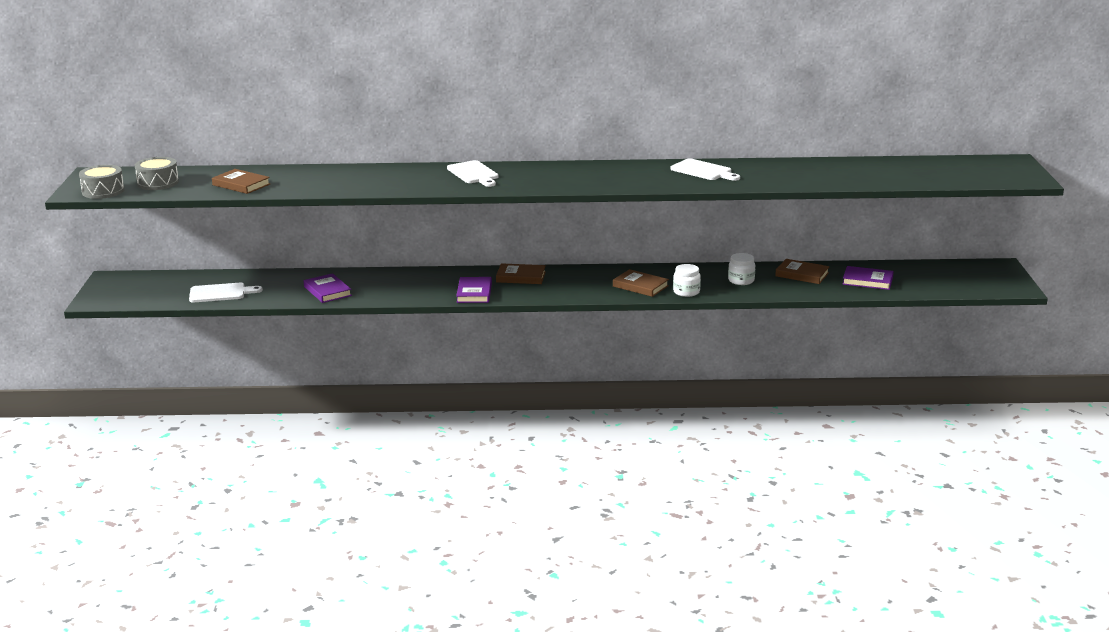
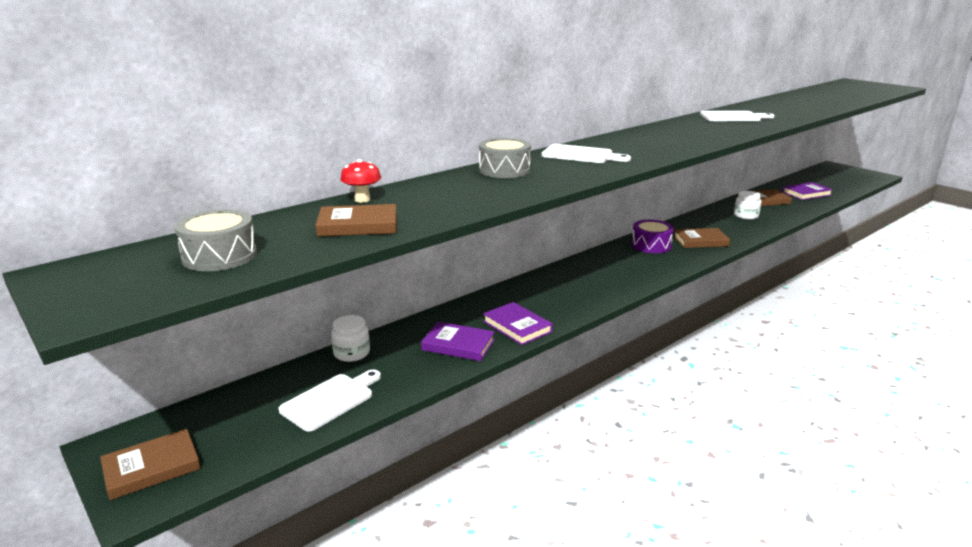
camera: 40 degrees left, 0 degrees up
grey drum [79,165,125,199] -> grey drum moved to [479,138,531,178]
purple book [456,277,492,303] -> purple book moved to [483,302,553,345]
brown book [496,263,546,284] -> brown book moved to [100,429,201,500]
white jar [673,264,701,297] -> white jar moved to [331,315,370,362]
none -> red mushroom [340,159,381,203]
none -> purple drum [631,220,674,253]

